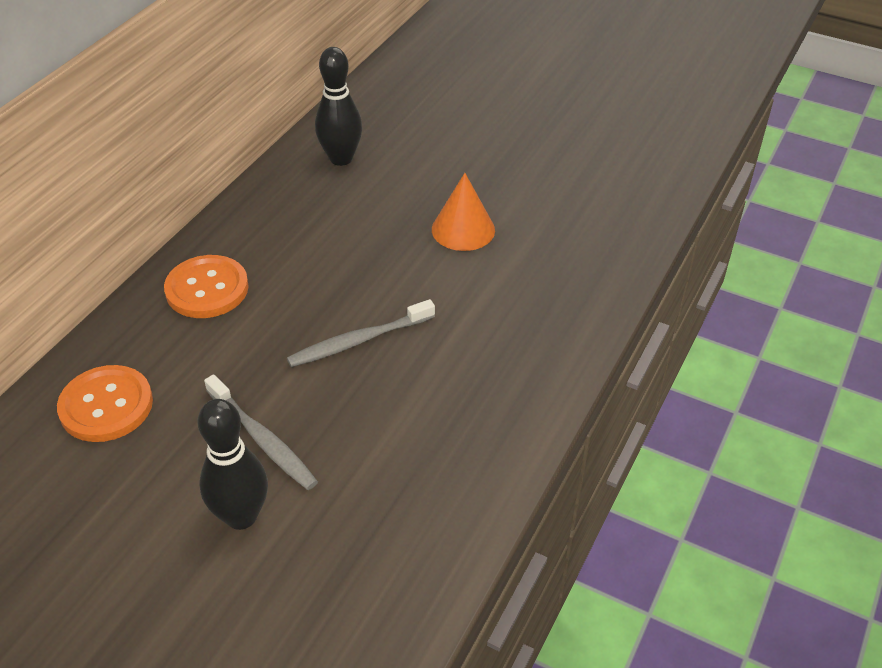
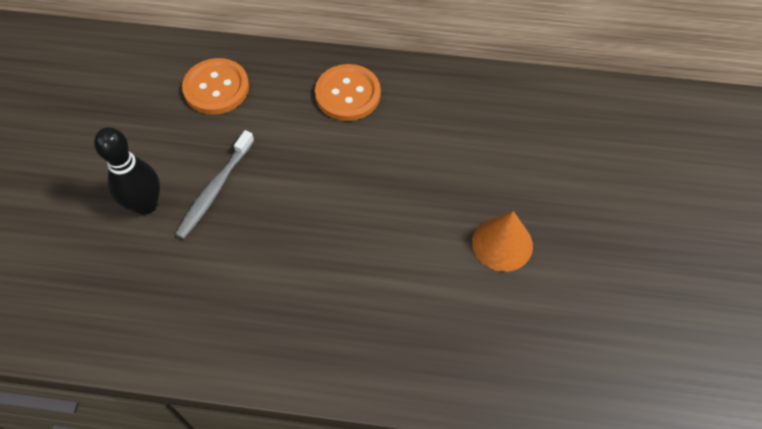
camera: 70 degrees right, 15 degrees up
grey toothbrush [287,299,435,367] -> none
black bowling pin [315,47,363,166] -> none

